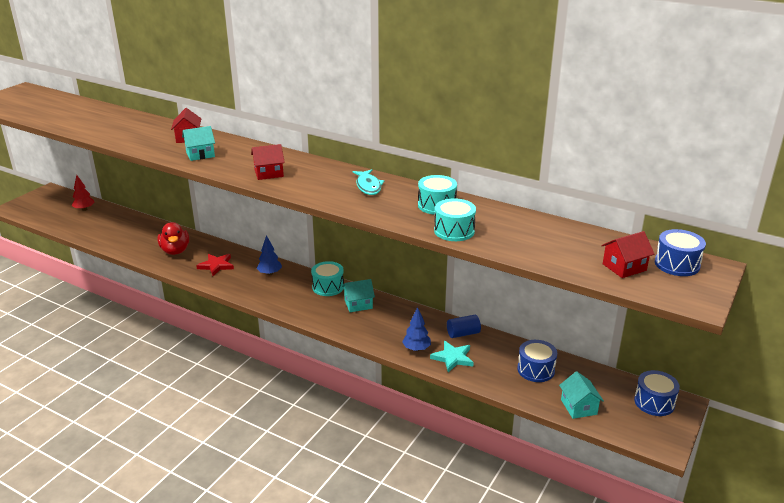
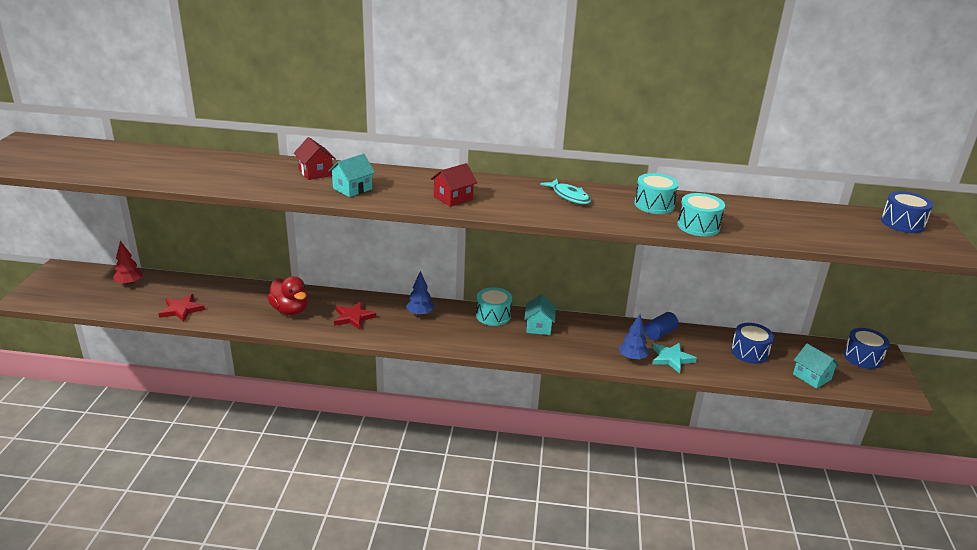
camera: 25 degrees left, 0 degrees up
turquoise house [342,279,375,312] -> turquoise house turned 45 degrees counterclockwise [524,294,556,335]
red house [601,231,654,278] -> none
none -> red star [158,294,205,322]

